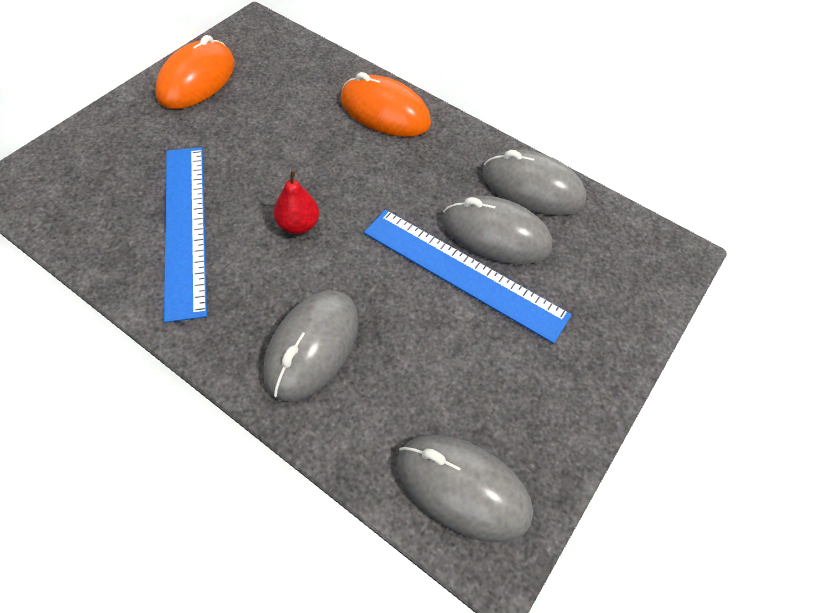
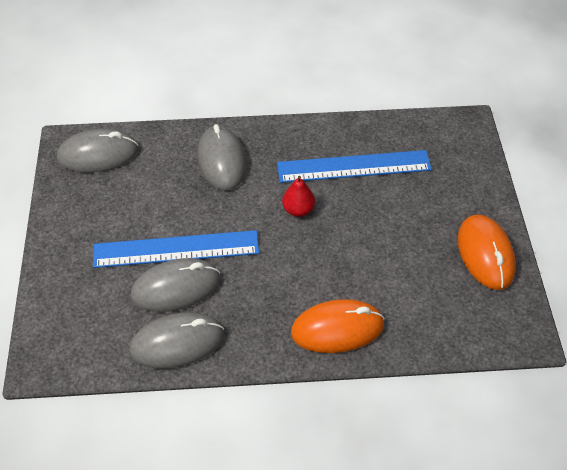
camera: 145 degrees right, 5 degrees down
blue ruler [164,147,207,323] -> blue ruler turned 45 degrees counterclockwise [277,150,432,183]

